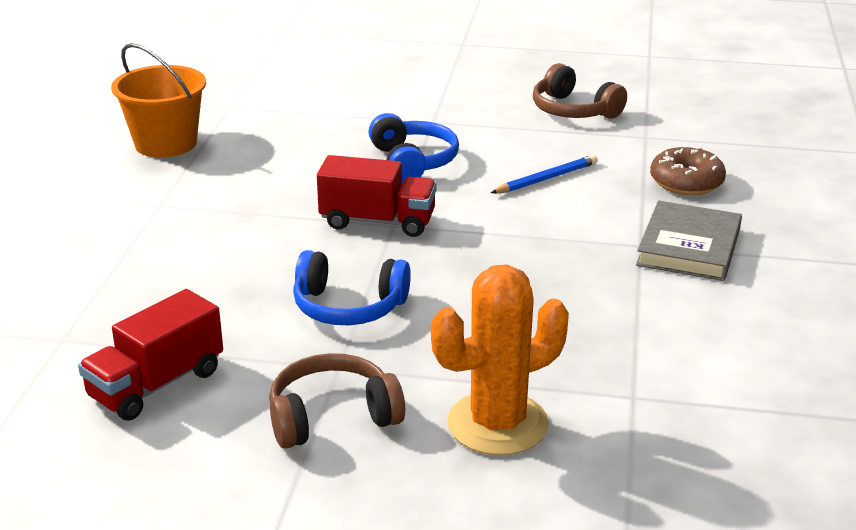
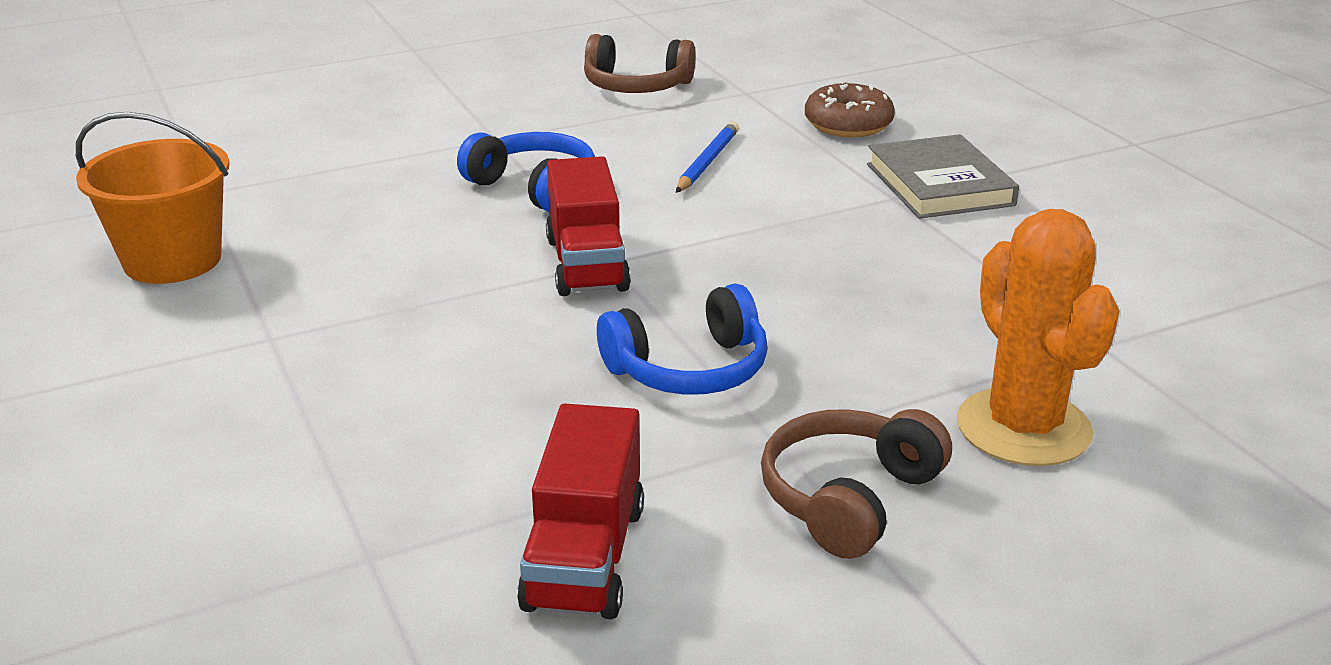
camera: 35 degrees left, 0 degrees up
red truck [317,155,437,237] -> red truck turned 105 degrees clockwise [546,156,631,296]
orange cactus [431,265,569,455] -> orange cactus turned 45 degrees counterclockwise [957,209,1119,466]

